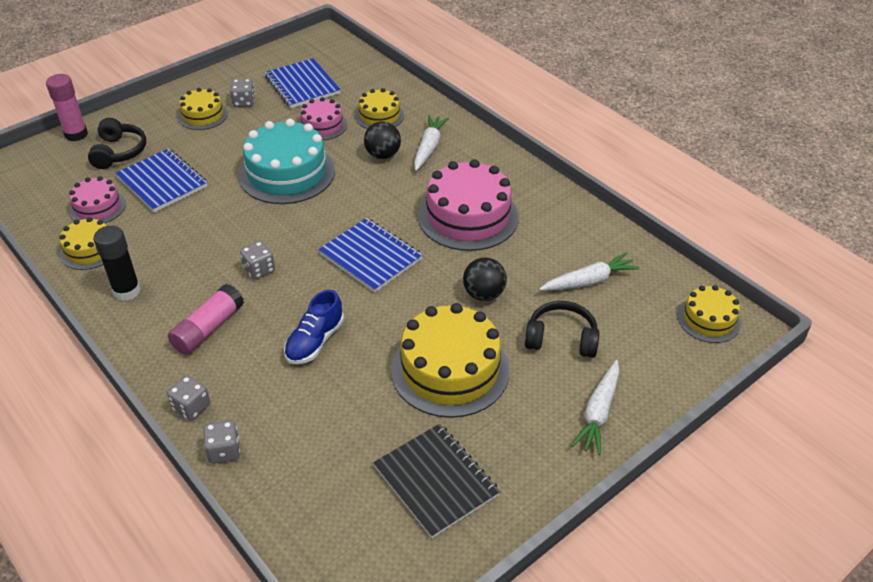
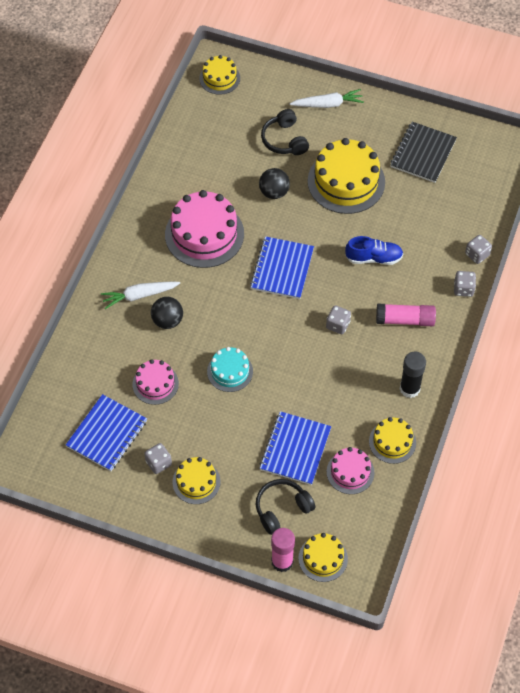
camera: 120 degrees left, 15 degrees up
turquoise cake [239,119,335,204] -> turquoise cake [207,347,253,392], size x0.55
yellow cake [355,88,404,129] -> yellow cake moved to [298,533,348,582]
white carrot [539,252,639,291] -> none

